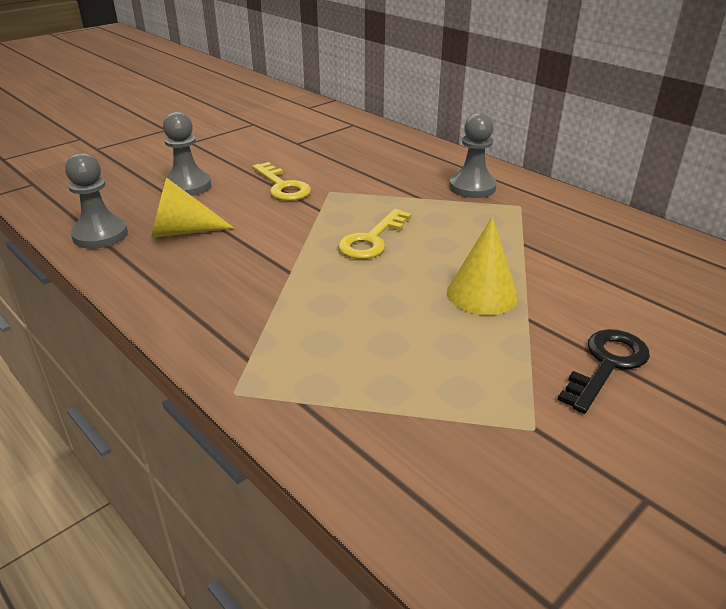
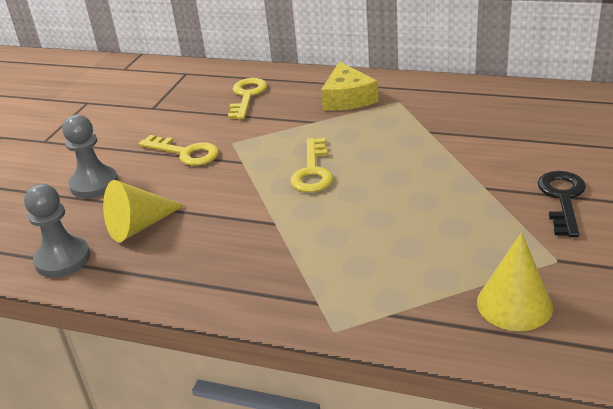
camera: 25 degrees left, 0 degrees up
yellow cone [447,217,518,315] -> yellow cone moved to [477,232,553,331]
grey pawn [449,113,497,198] -> yellow cheese [321,61,379,111]
none -> yellow key [228,78,267,119]

